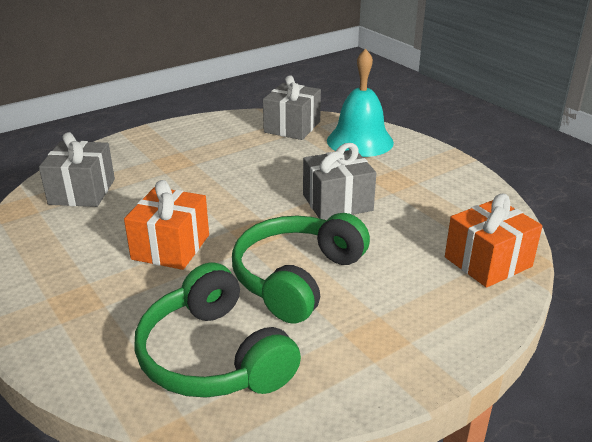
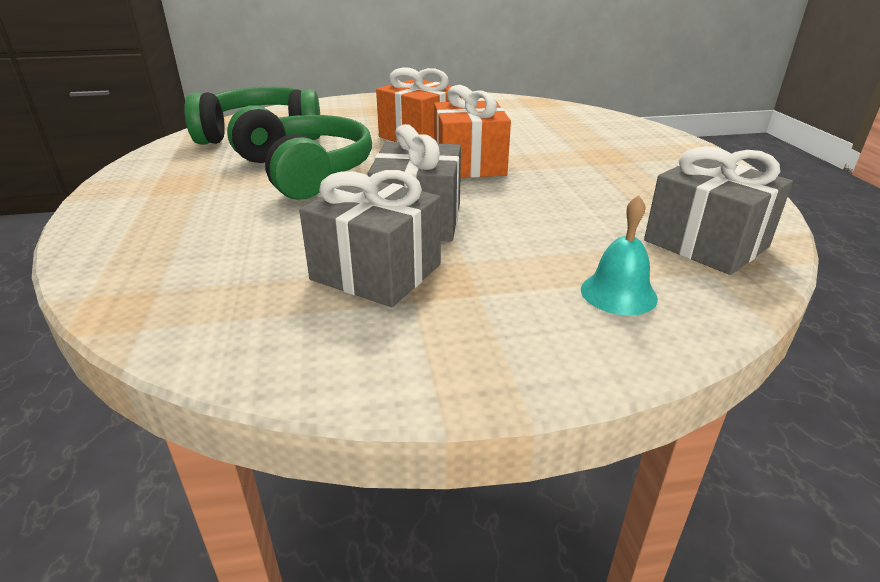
camera: 115 degrees right, 0 degrees up
grey gift [39,132,115,207] -> grey gift moved to [299,170,441,307]
turquoise bell [327,49,394,157] -> turquoise bell [581,195,658,315], size x0.51
orange gift [445,194,543,288] -> orange gift moved to [434,85,511,178]

